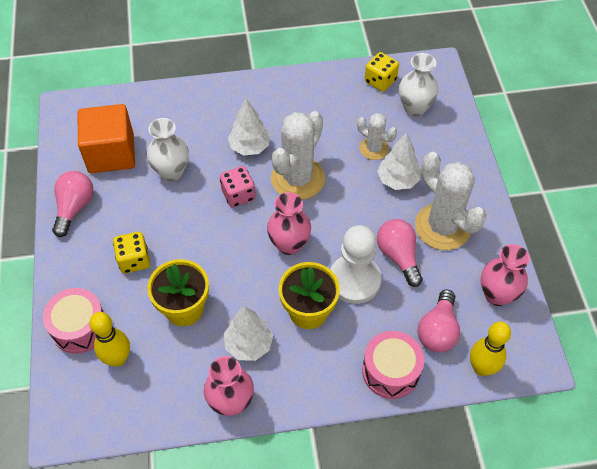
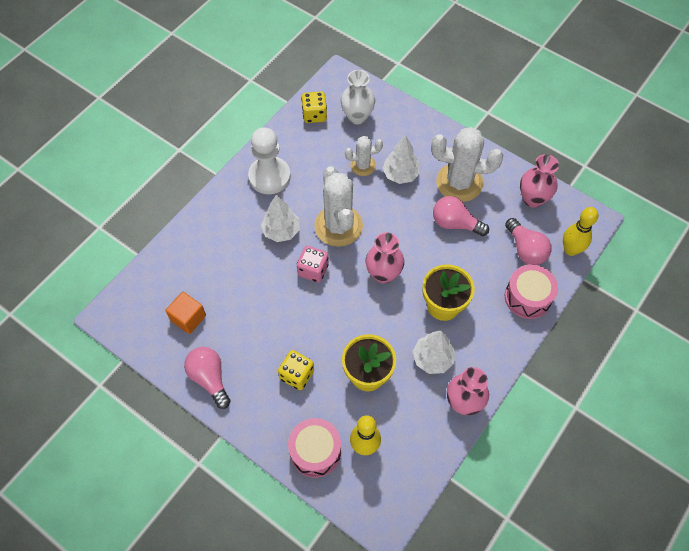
camera: 45 degrees left, 5 degrees up
orange cube [78,104,135,173] -> orange cube [165,292,206,334], size x0.58
white vase [147,118,189,181] -> none
white pawn [330,225,382,304] -> white pawn moved to [248,127,291,194]

